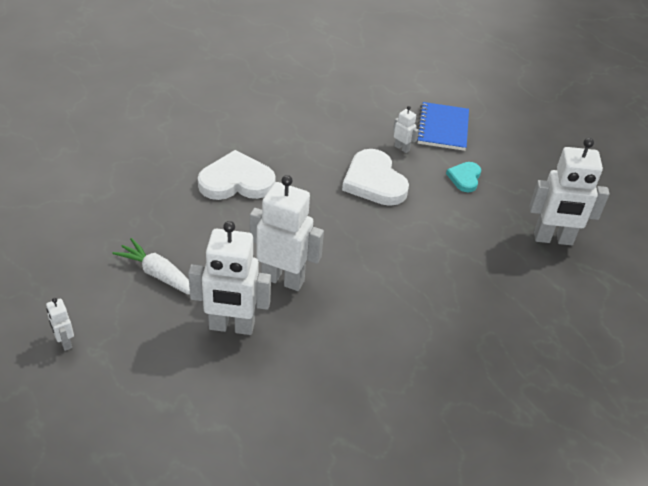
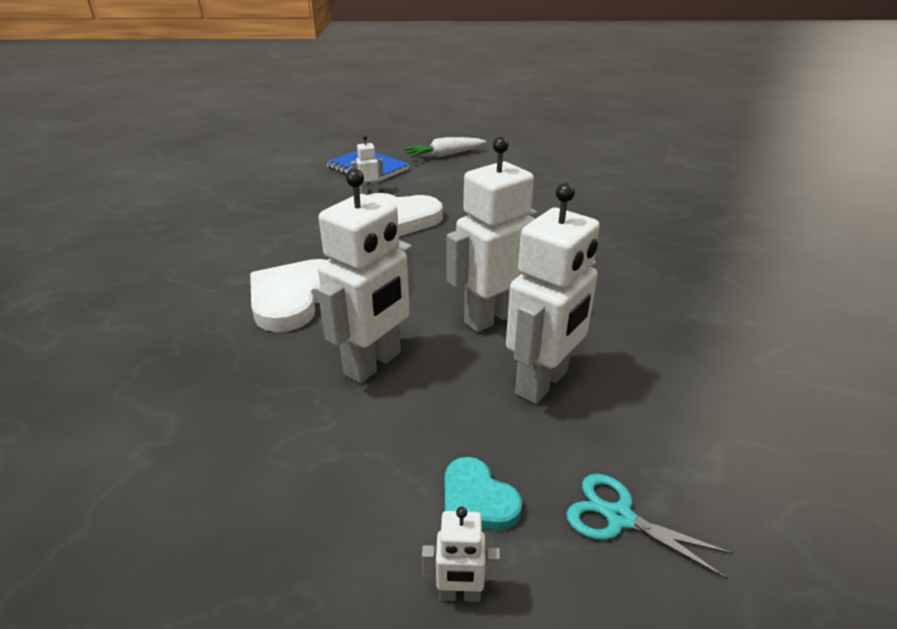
camera: 55 degrees left, 10 degrees down
white carrot [112,238,190,295] -> white carrot moved to [403,137,486,158]
turquoise heart [446,162,481,192] -> turquoise heart moved to [445,457,522,531]
white robot [529,138,610,245] -> white robot moved to [318,169,414,383]
none -> turquoise scissors [566,474,734,580]

